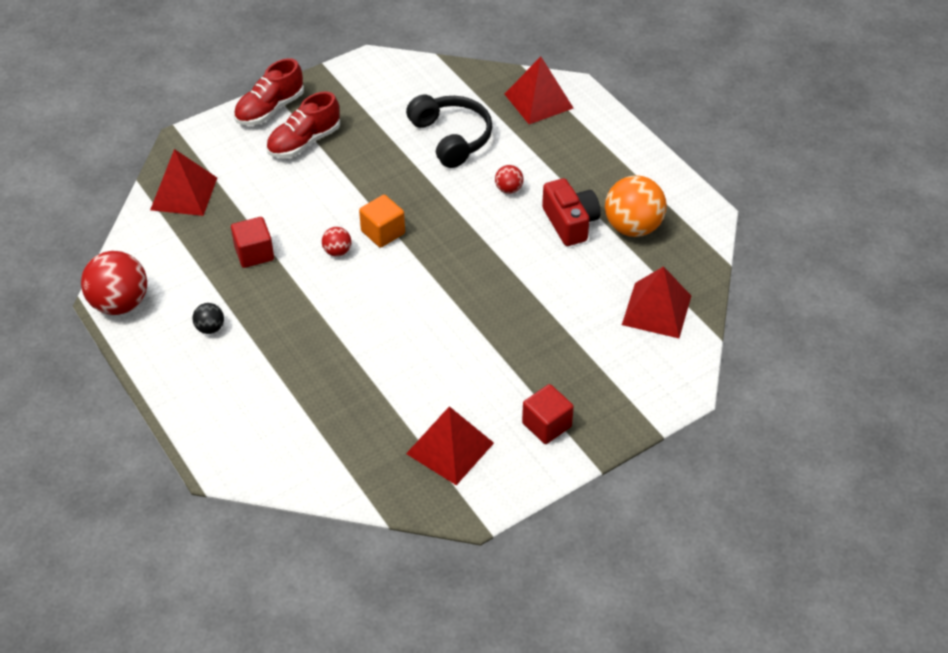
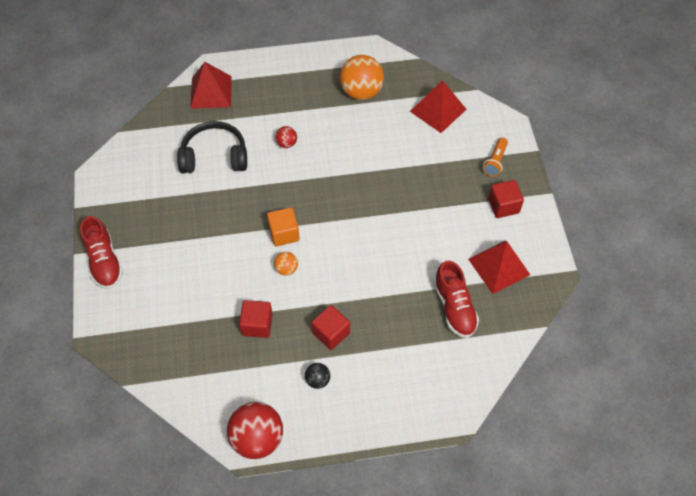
camera: 65 degrees left, 10 degrees up
red pyramid [150,149,217,216] -> none
red shoe [266,91,340,158] -> red shoe moved to [434,261,479,338]
red ball [322,227,351,257] -> orange ball [274,252,298,276]
red camera [542,178,601,246] -> none
none -> red cube [312,305,350,350]
none -> orange flashlight [482,137,508,177]

